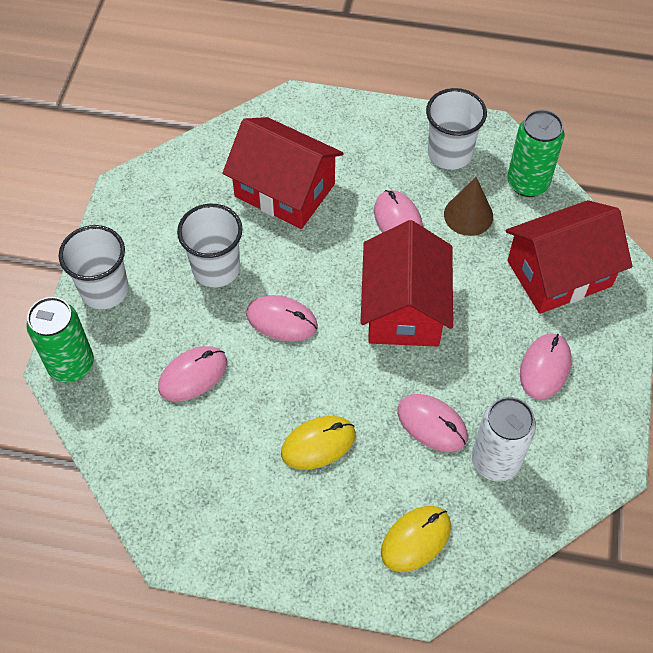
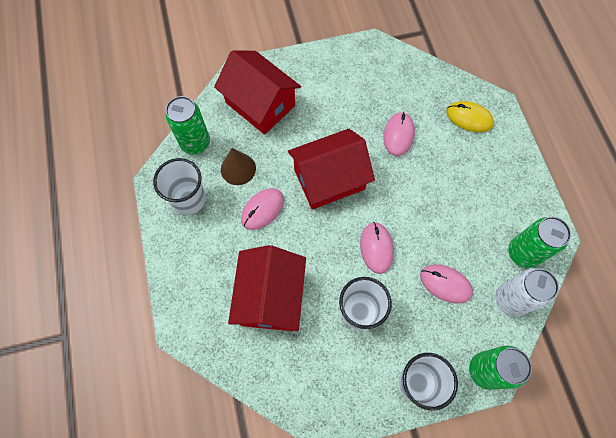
camera: 115 degrees left, 10 degrees up
yellow mouse [281,416,356,470] -> none
white can [472,397,536,481] -> white can moved to [496,268,559,317]
pink mouse [520,333,571,400] -> none
none -> green can [508,217,571,268]

